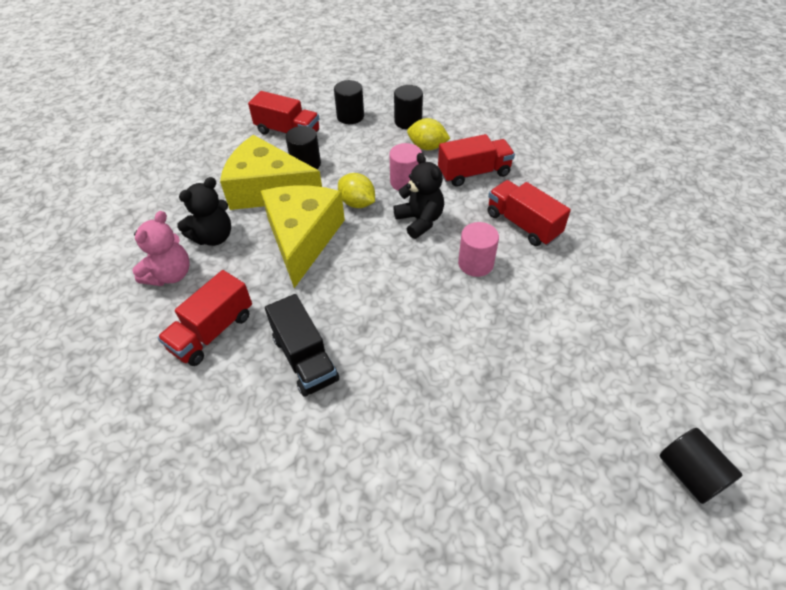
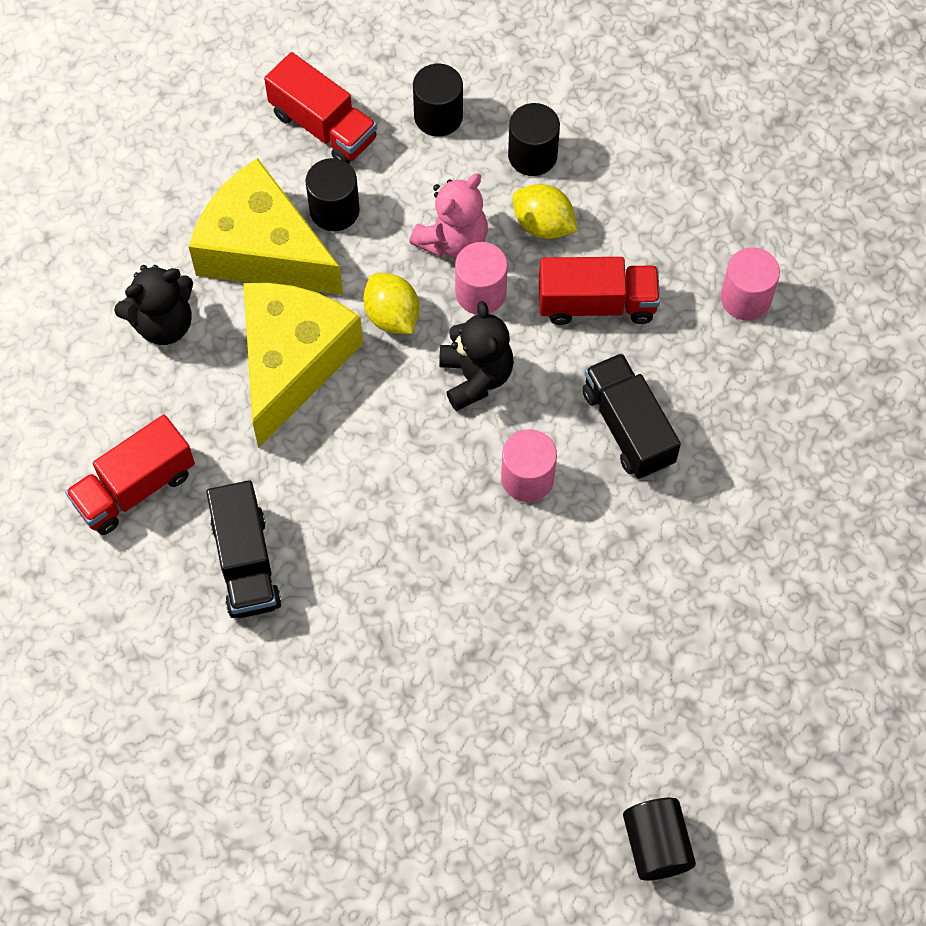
camera: 15 degrees right, 15 degrees up
pink teddy bear [132,211,190,286] -> pink teddy bear moved to [409,173,488,258]
red truck [488,180,571,246] -> black truck [582,353,681,479]
none -> pink cylinder [721,247,780,320]

